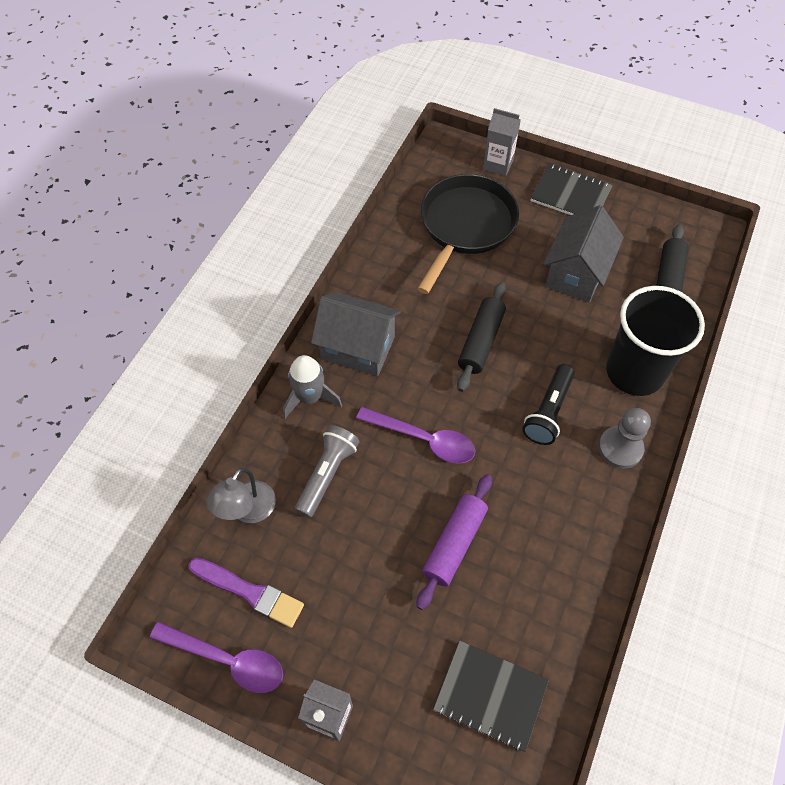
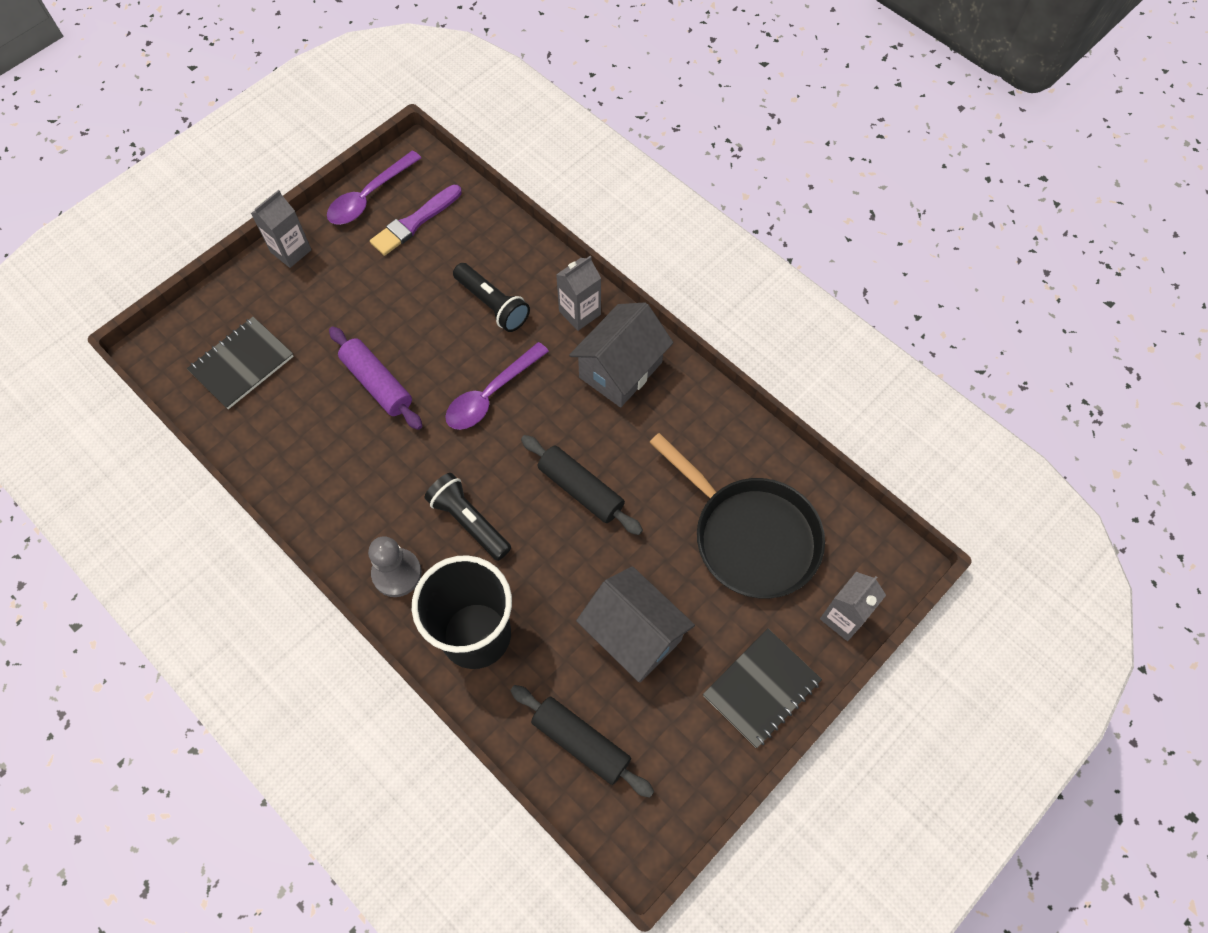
camera: 110 degrees right, 5 degrees up
grey lamp [207,468,276,523] -> none
grey rocket [283,355,342,418] -> grey carton [556,256,601,331]
grey flashlight [295,425,359,518] -> black flashlight [453,263,530,332]

